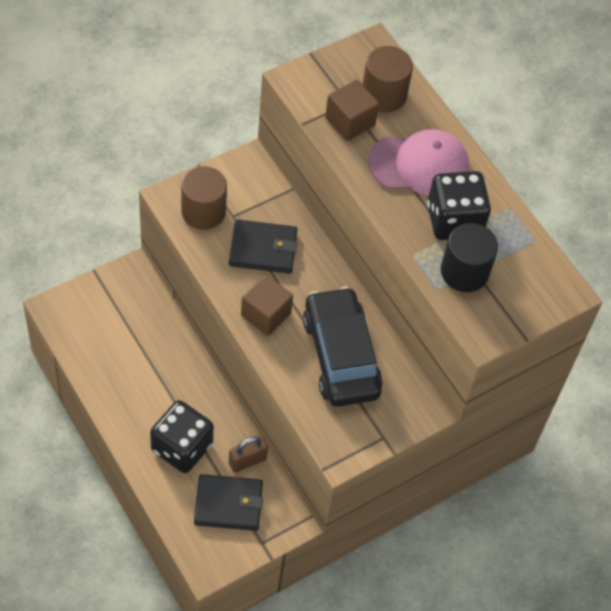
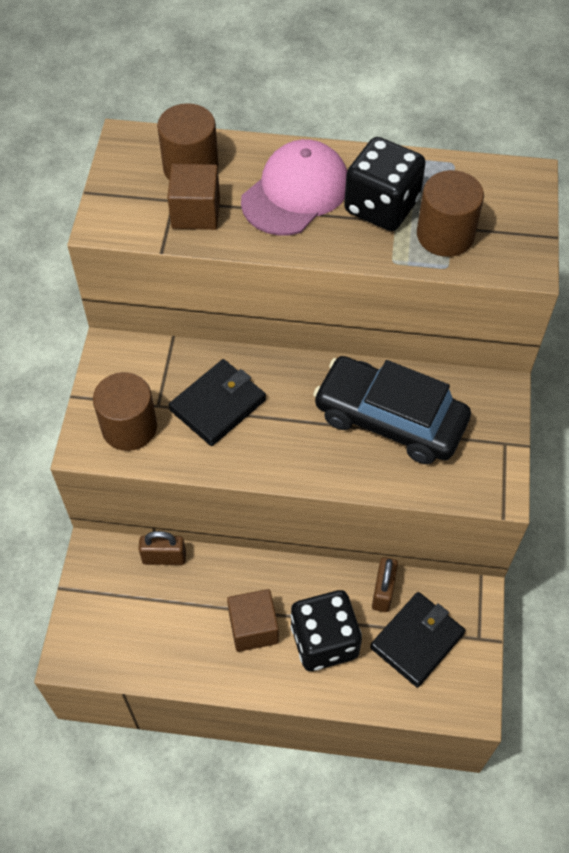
camera: 45 degrees left, 0 degrees up
brown cube [241,274,293,336] -> brown cube moved to [227,589,279,652]
black cylinder [441,223,498,292] -> brown cylinder [417,170,484,257]
none -> brown padlock [138,531,186,565]

